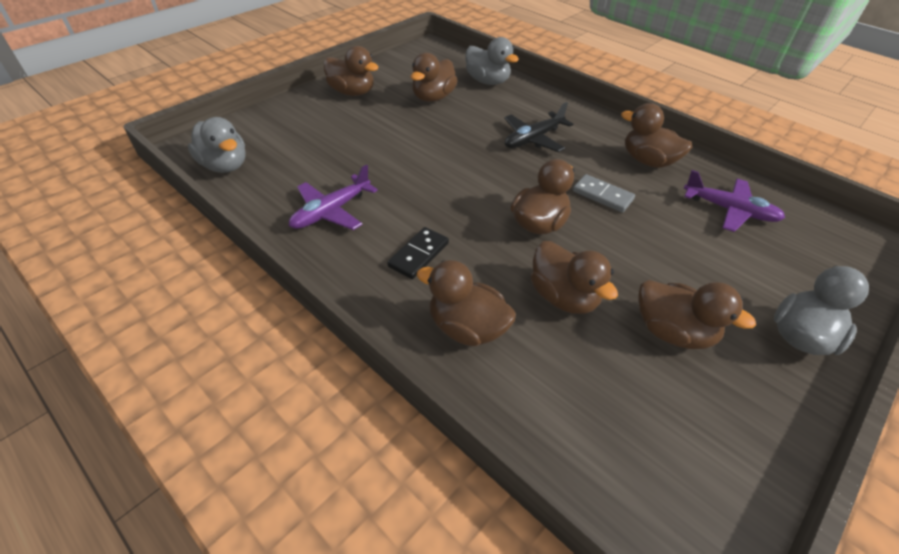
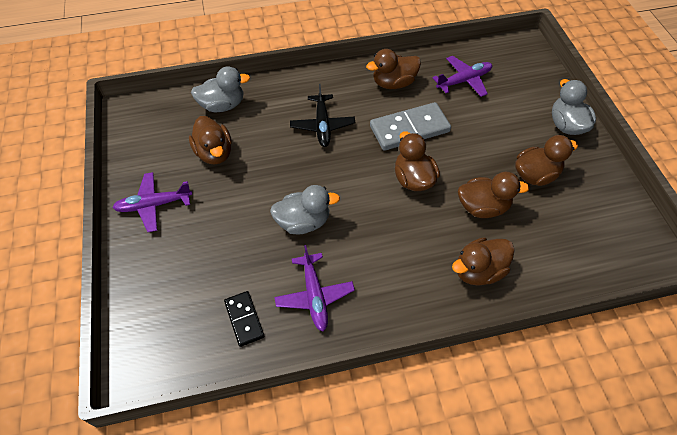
camera: 55 degrees left, 10 degrees up
grey duck [188,117,246,173] -> grey duck moved to [270,185,340,235]
brown duck [324,46,379,96] -> purple plane [112,172,192,232]
black domino [387,227,449,279] -> black domino moved to [224,291,264,347]
grey domino [573,174,635,213] -> grey domino [370,102,451,151], size x1.75

